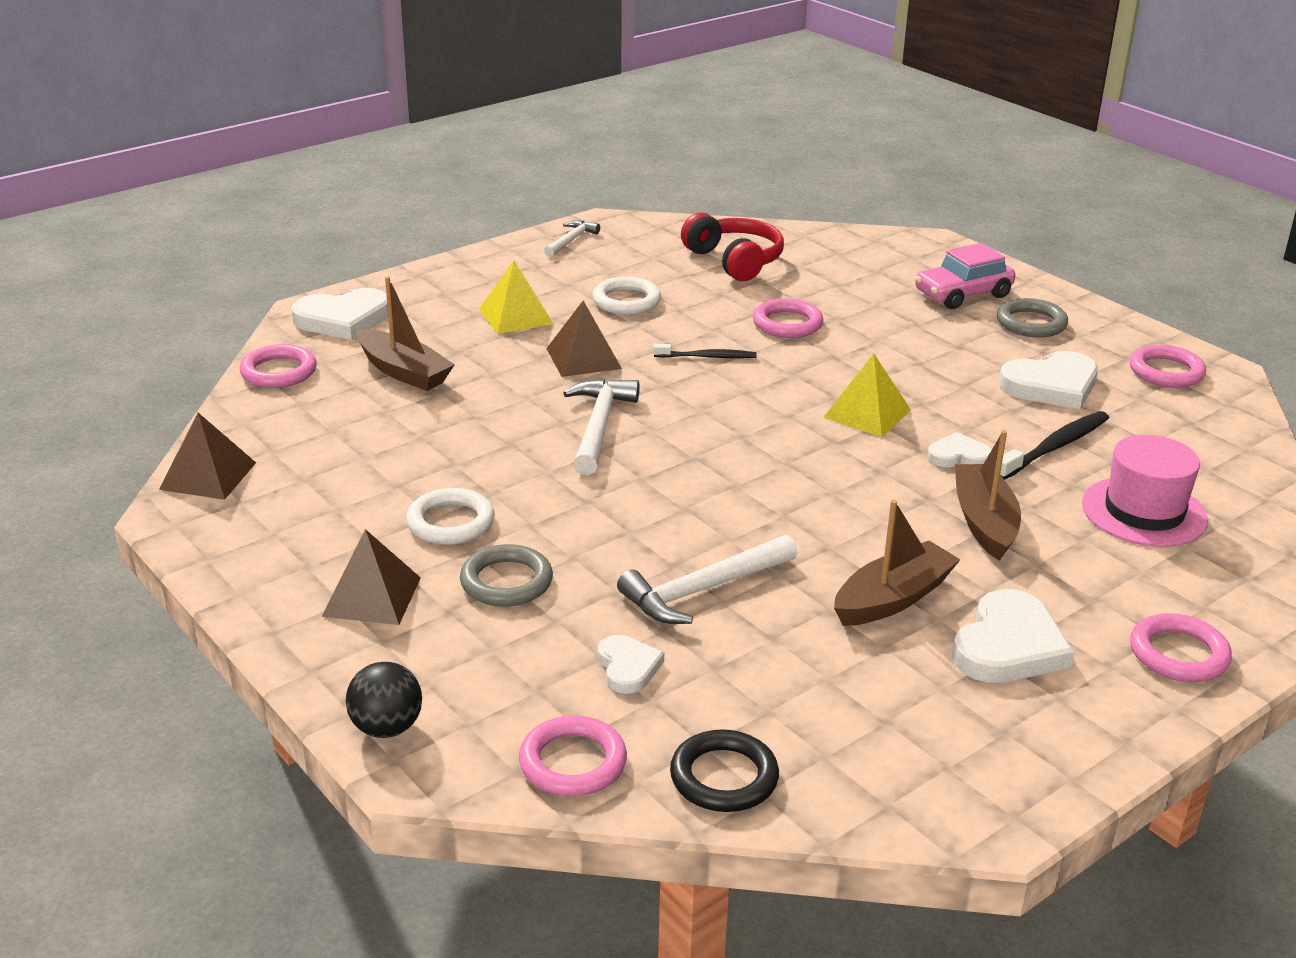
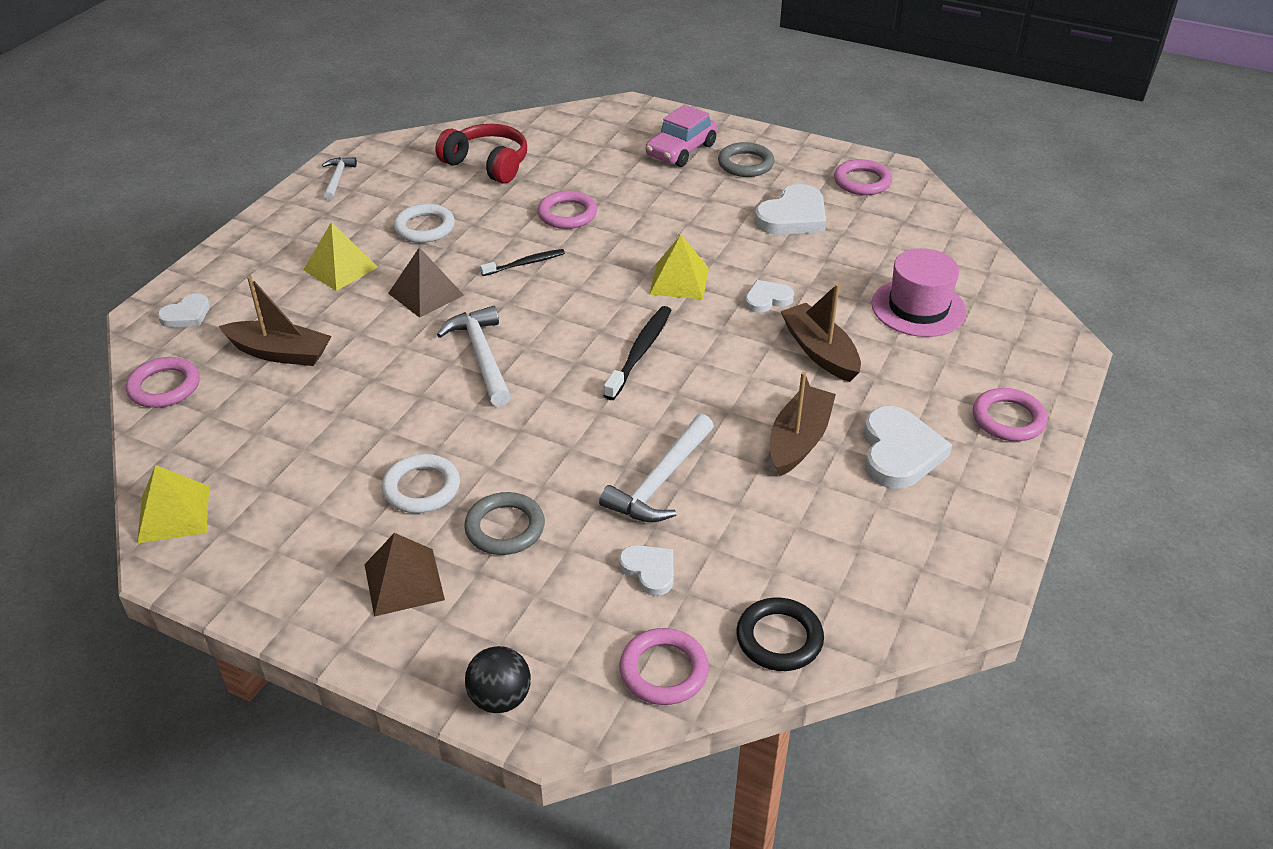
camera: 25 degrees left, 10 degrees up
brown pyramid [159,413,256,500] -> yellow pyramid [137,465,209,544]
white heart [292,288,388,340] -> white heart [158,293,210,327], size x0.57
black toothbrush [1000,411,1109,480] -> black toothbrush moved to [604,306,671,400]

